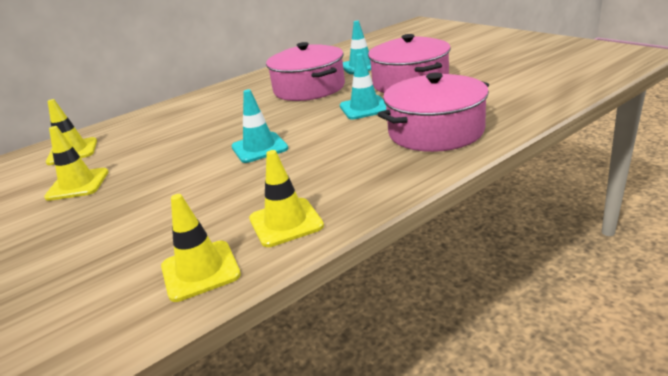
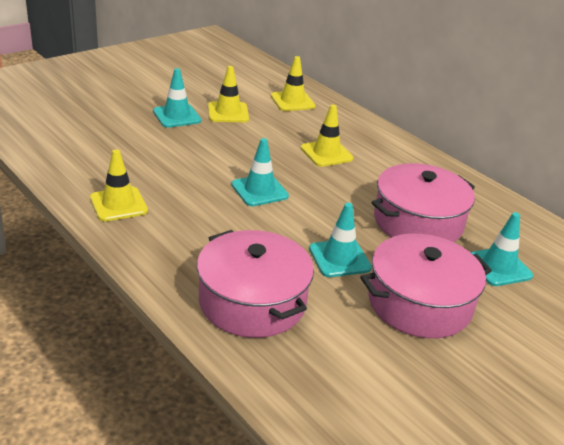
camera: 80 degrees right, 5 degrees up
yellow traffic cone [161,194,241,302] -> yellow traffic cone moved to [301,105,353,167]
none -> turquoise traffic cone [153,68,201,128]

